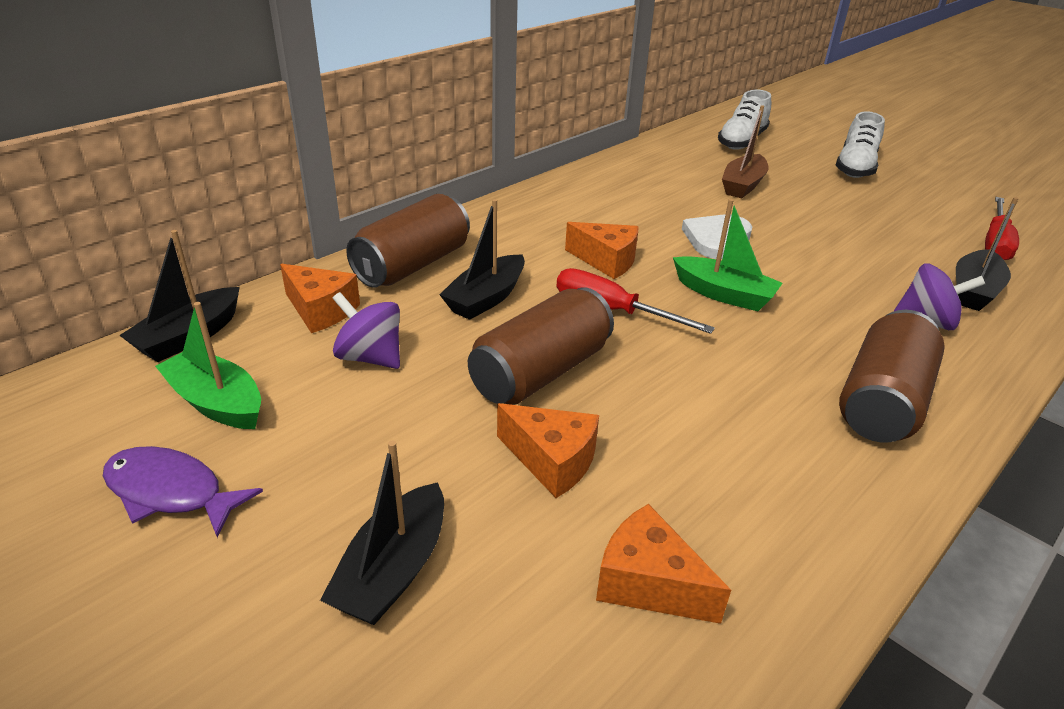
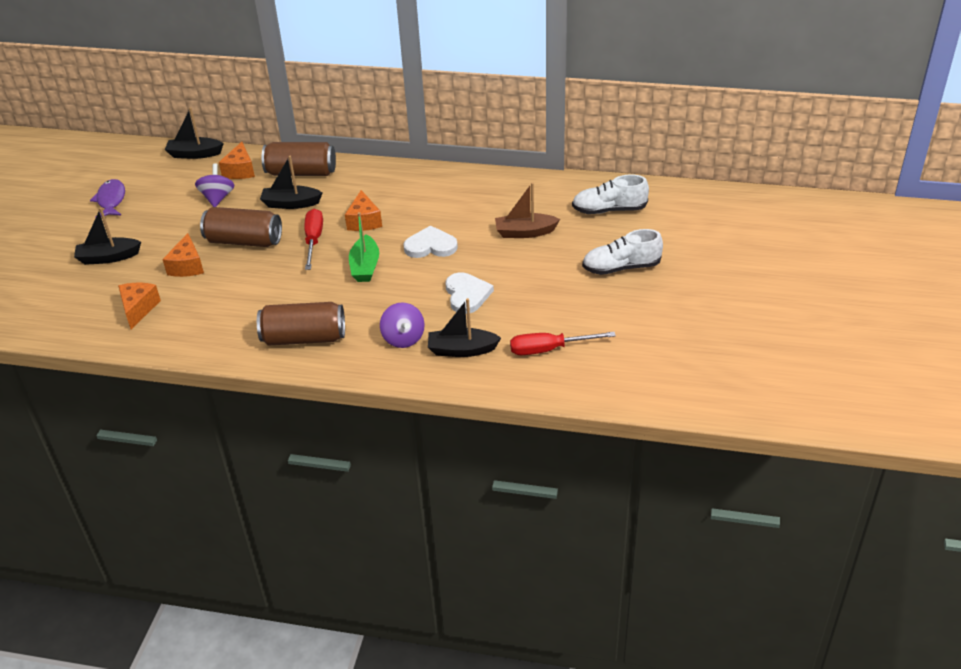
camera: 60 degrees right, 5 degrees up
green boat [155,302,261,429] -> none
none -> white heart [446,272,494,314]

